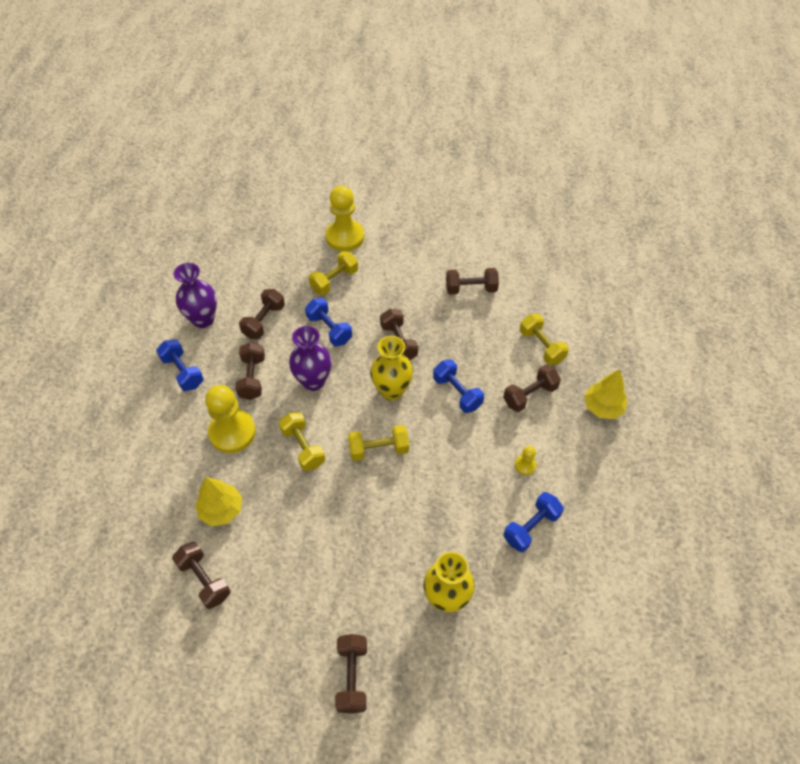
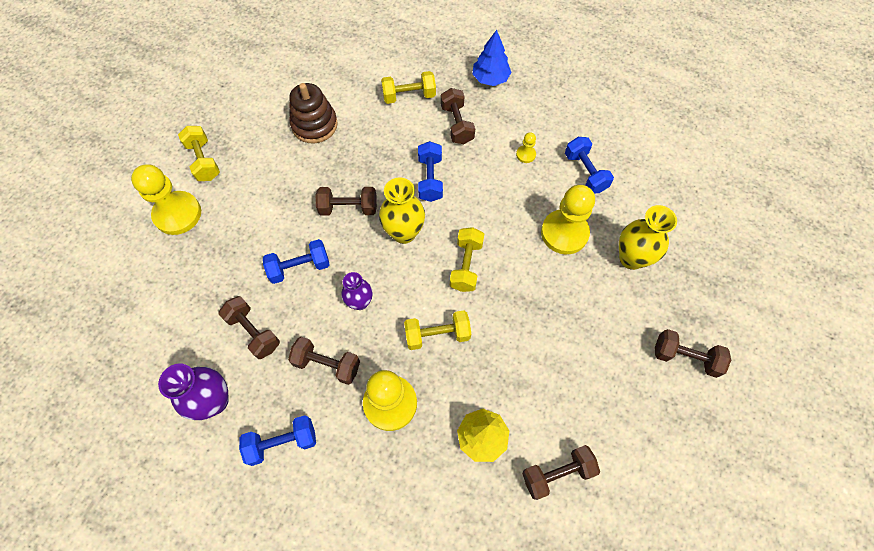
camera: 70 degrees left, 10 degrees up
purple vase [289,326,332,391] -> purple vase [341,272,372,310], size x0.65
yellow dumbbell [309,251,358,295] -> yellow dumbbell moved to [178,126,220,181]
blue dumbbell [433,359,484,413] -> blue dumbbell turned 75 degrees counterclockwise [418,141,443,202]
brown dumbbell [446,268,499,294] -> brown stacking toy [289,83,338,143]
yellow tree [584,369,627,419] -> blue tree [472,30,512,86]
none -> yellow pawn [541,185,595,254]

